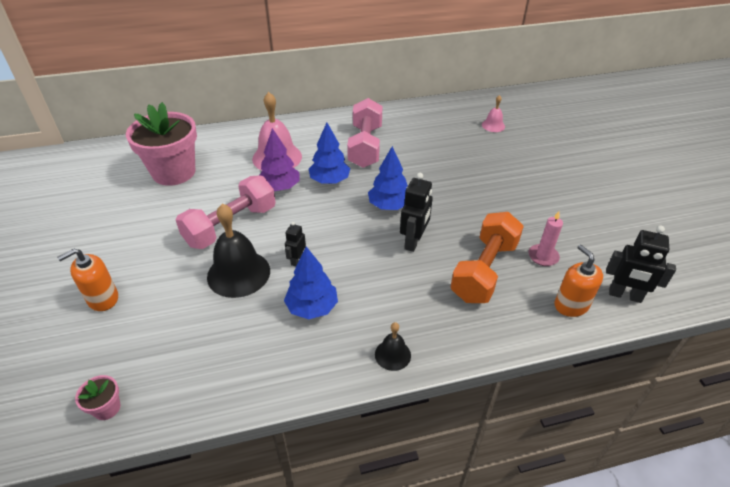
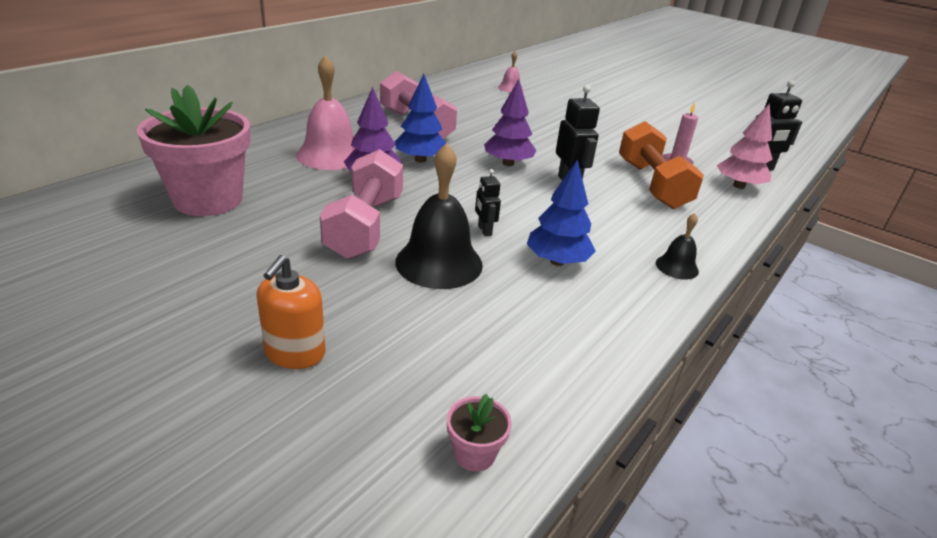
camera: 40 degrees left, 10 degrees down
blue tree [368,146,408,210] -> purple tree [484,79,536,166]
orange soap dispenser [555,245,603,317] -> pink tree [717,103,773,189]

